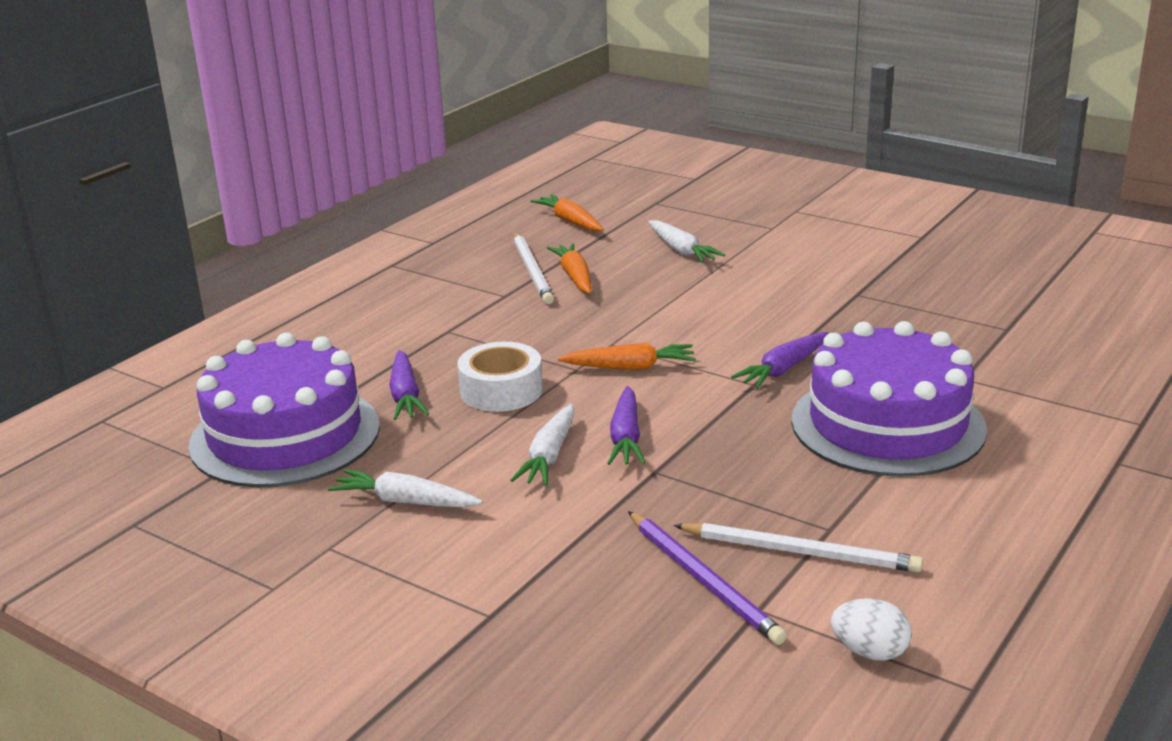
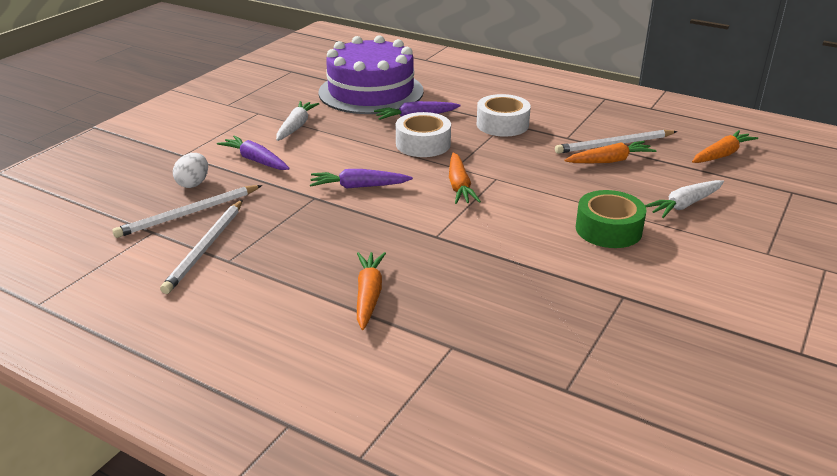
camera: 85 degrees right, 5 degrees up
white carrot [510,404,575,486] -> none
purple pencil [628,511,787,645] -> white pencil [112,185,262,238]
purple carrot [731,332,829,389] -> purple carrot moved to [217,135,290,170]
purple cake [791,321,987,477] -> orange carrot [357,252,386,330]
white egg [831,598,912,661] -> white egg moved to [173,153,208,188]
none -> white tape [477,94,531,137]
none -> green tape [576,190,646,248]

